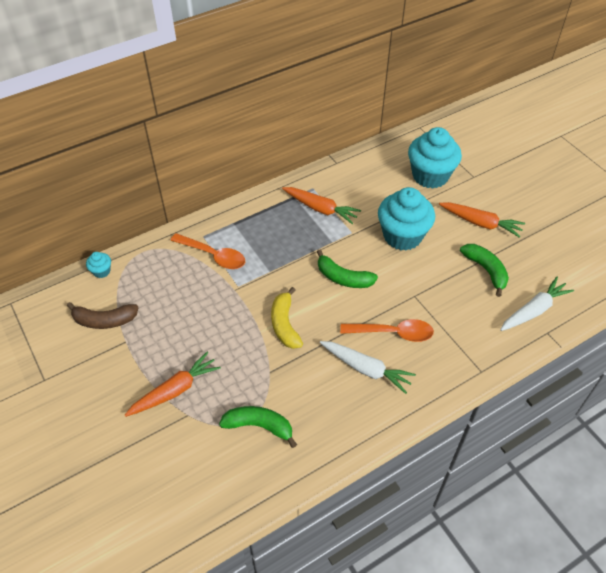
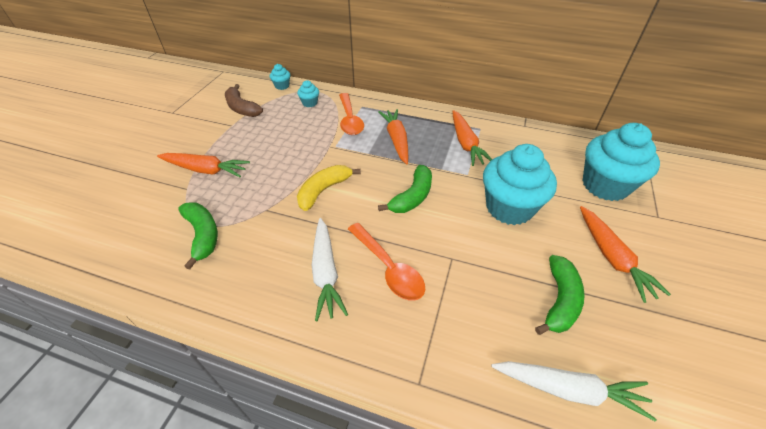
camera: 50 degrees right, 5 degrees down
green banana [317,249,378,288] -> green banana turned 135 degrees counterclockwise [378,165,432,213]
none -> turquoise cupcake [297,80,319,107]
none -> orange carrot [378,109,408,164]

